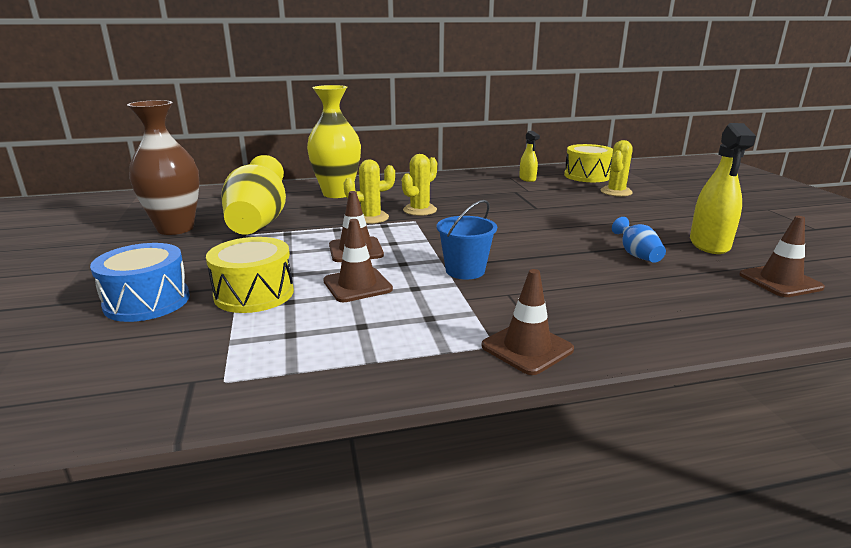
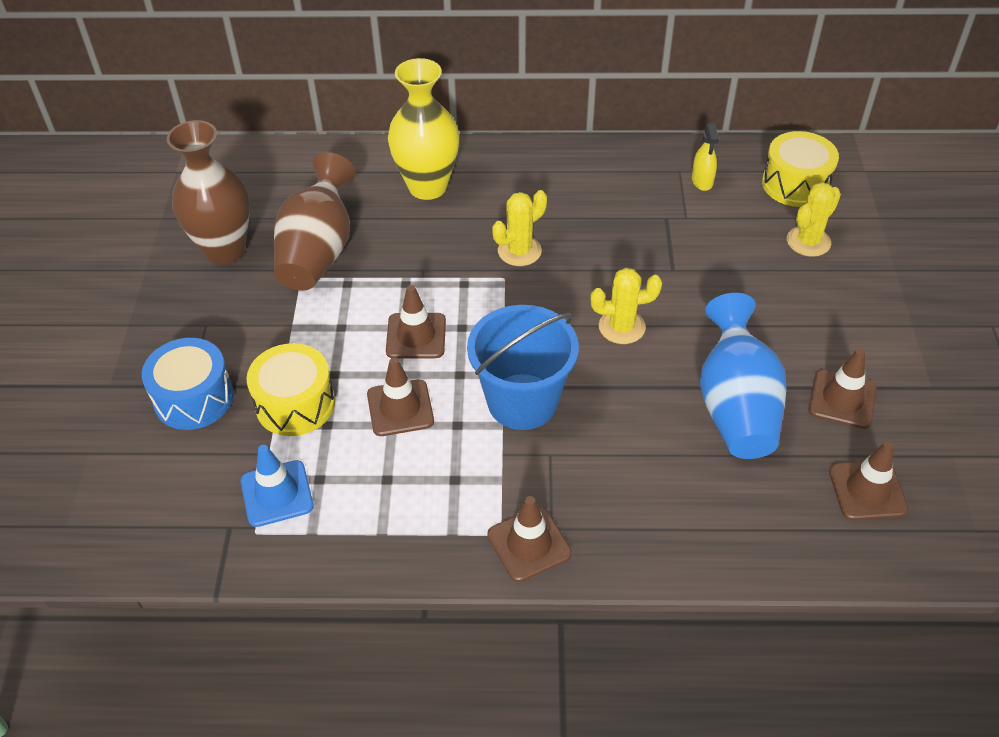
camera: 15 degrees right, 25 degrees up
yellow vase [222,155,286,235] -> brown vase [274,152,355,291]
yellow cactus [343,160,395,224] -> yellow cactus moved to [590,268,662,344]
blue bucket [437,200,497,279] -> blue bucket [467,305,579,430], size x1.60
blue vase [612,217,666,263] -> blue vase [700,293,787,459], size x2.12
yellow spray bottle [690,123,756,254] -> brown traffic cone [809,348,877,429]
none -> blue traffic cone [241,445,314,527]

